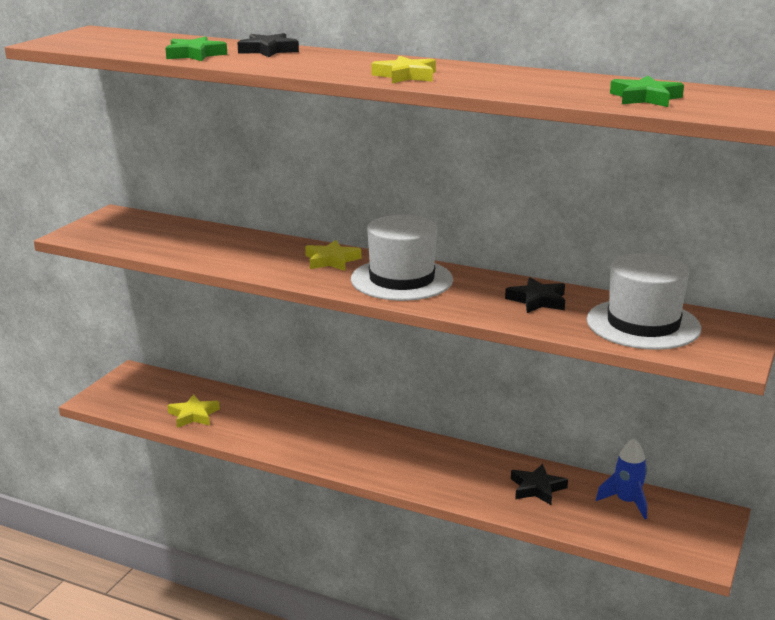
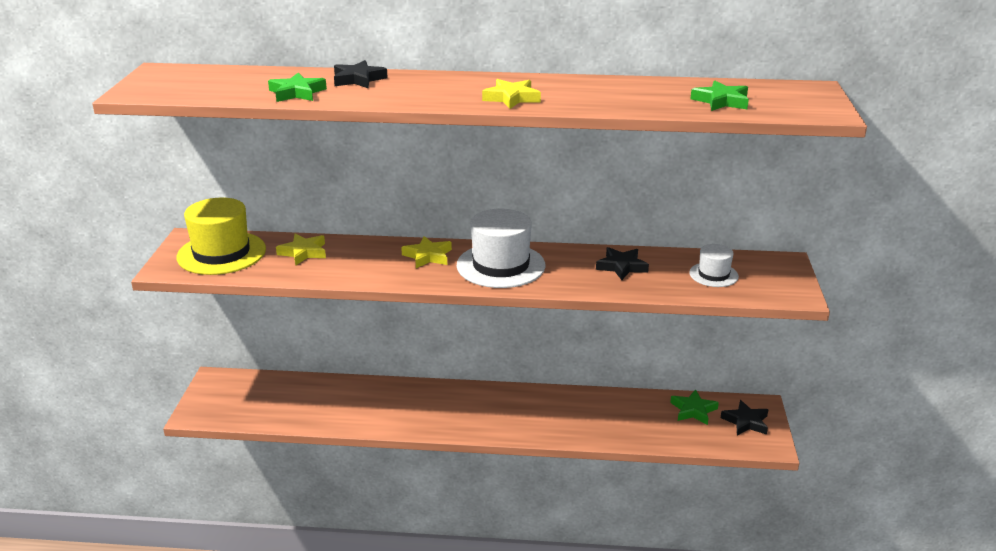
camera: 20 degrees left, 5 degrees up
yellow star [167,394,220,428] -> yellow star moved to [276,234,326,265]
black star [511,464,568,505] -> black star moved to [721,400,769,436]
white hat [587,253,701,350] -> white hat [689,244,739,287], size x0.54
blue rocket [596,438,647,519] -> green star [670,389,719,425]
none -> yellow hat [176,197,266,275]

